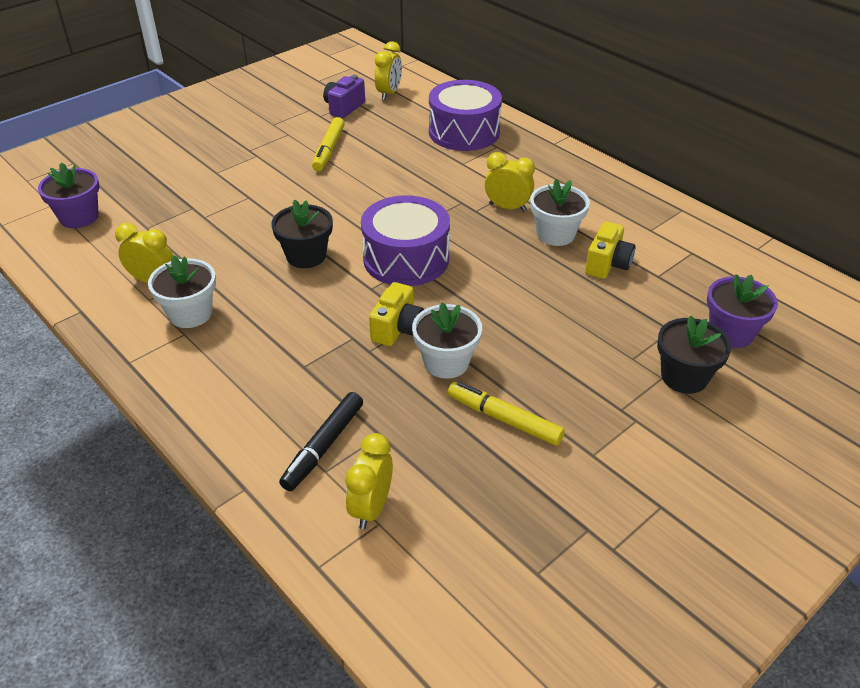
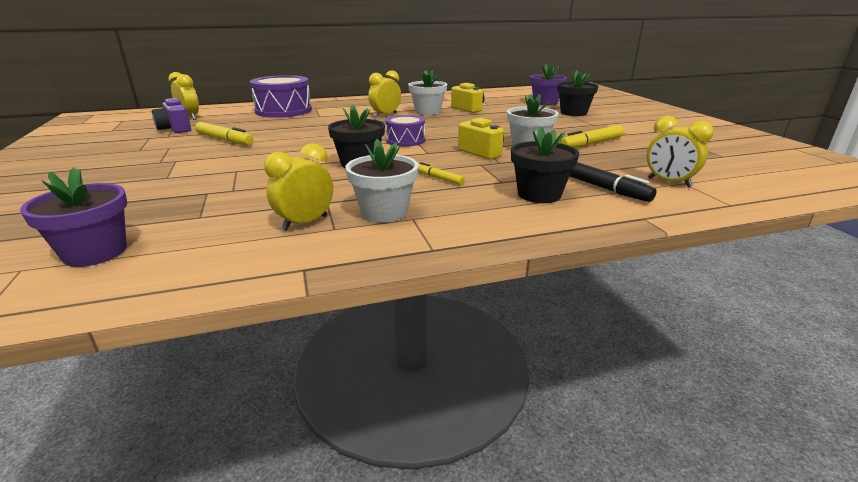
camera: 65 degrees left, 15 degrees down
purple drum [361,195,450,286] -> purple drum [385,115,425,147], size x0.57
none -> yellow marker [418,162,465,185]
none -> black flower pot [511,126,579,203]

